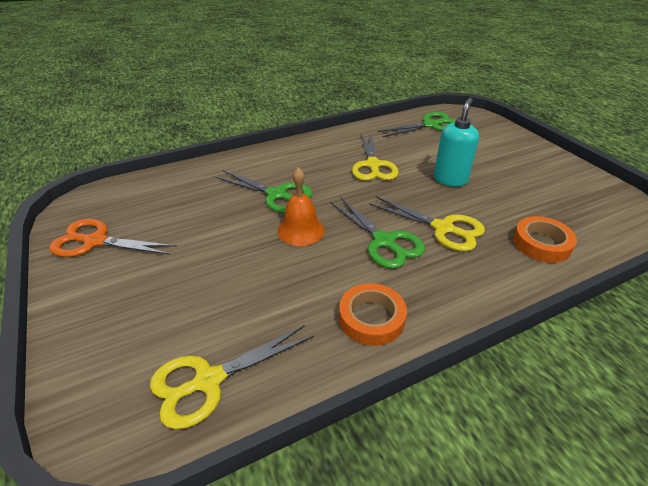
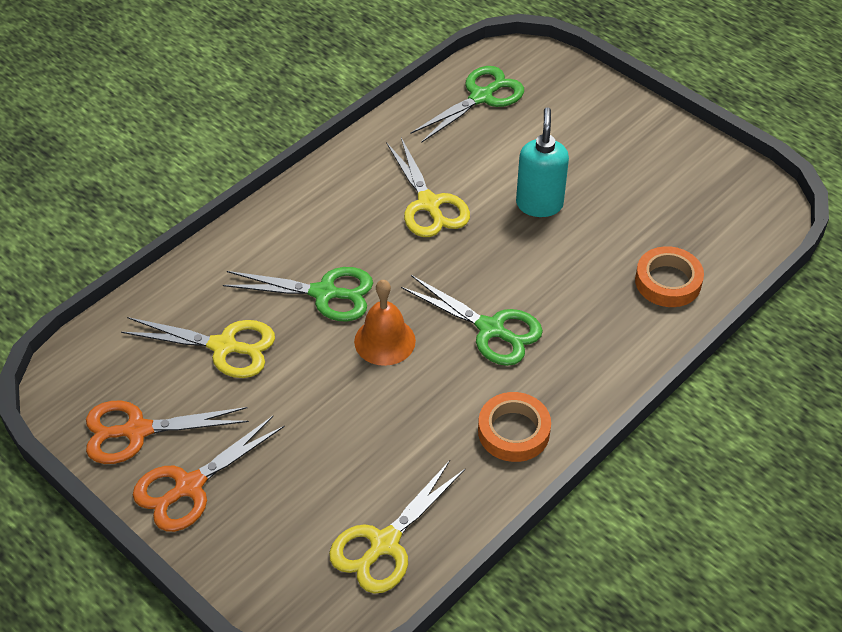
camera: 20 degrees left, 10 degrees up
yellow scissors [369,196,485,251] -> yellow scissors moved to [121,317,275,378]
none -> orange scissors [133,416,285,532]

